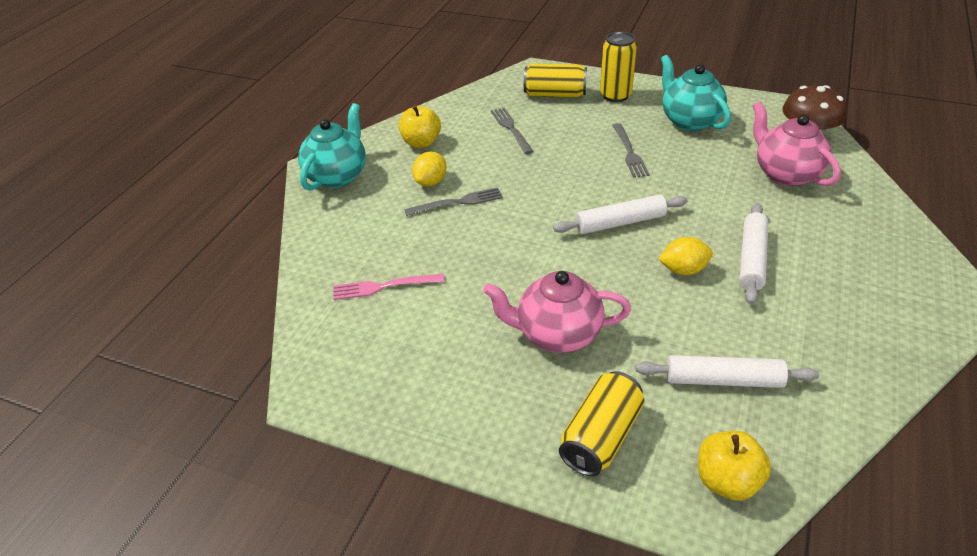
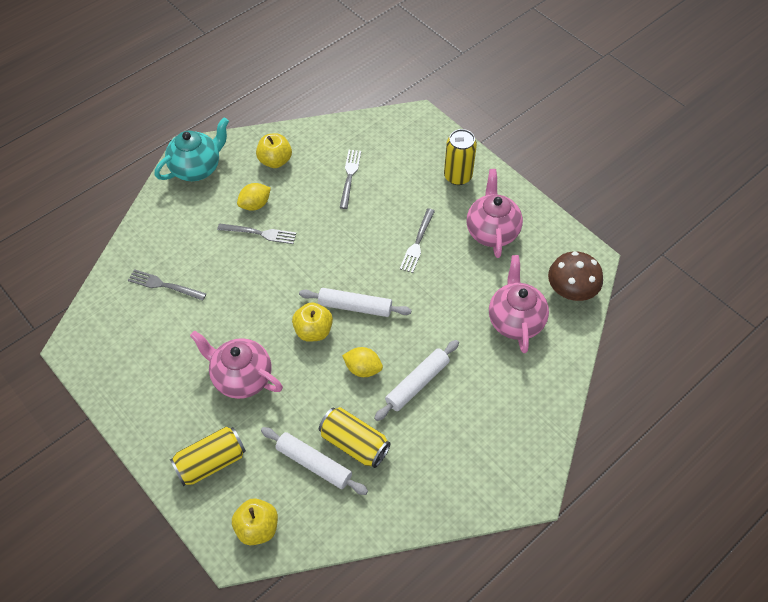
camera: 25 degrees right, 15 degrees up
pink fork [333,274,444,300] -> grey fork [128,269,206,301]
yellow can [524,63,587,98] -> yellow can moved to [319,407,391,468]
turquoise teapot [661,55,731,131] -> pink teapot [467,169,523,258]
none -> yellow apple [292,302,333,342]

